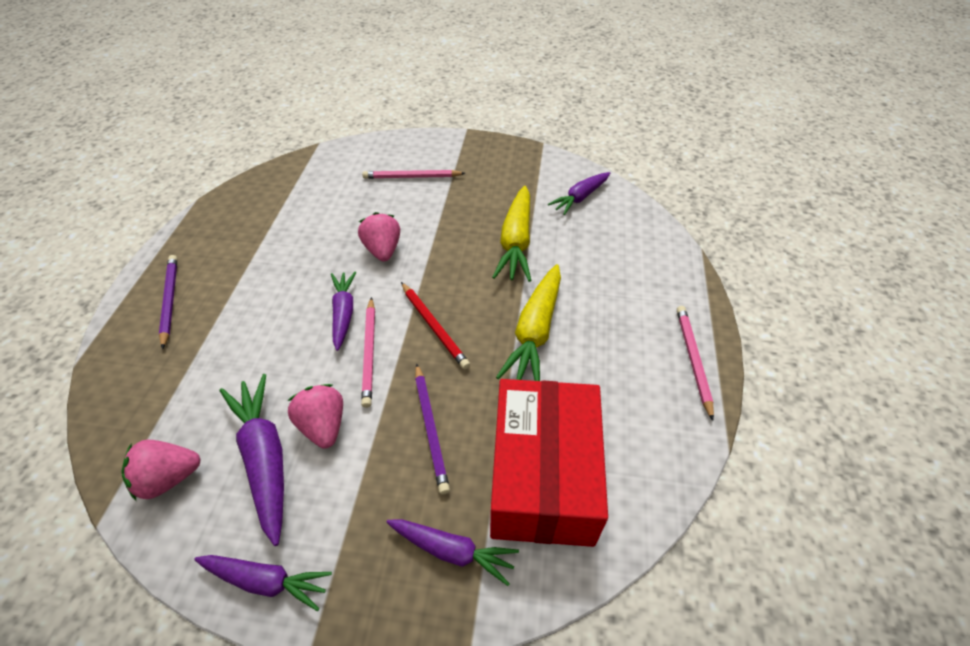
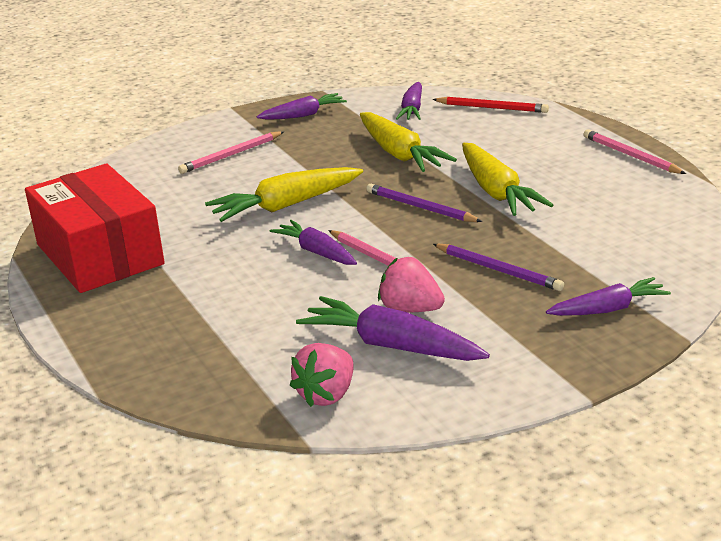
camera: 35 degrees left, 20 degrees down
purple pencil [159,255,177,349] -> purple pencil moved to [366,184,483,222]
purple carrot [194,555,332,611] -> purple carrot moved to [257,93,347,120]
pink strawberry [358,212,400,261] -> yellow carrot [205,167,363,222]
red pencil [401,282,470,369] -> red pencil moved to [432,97,549,113]
red box [490,379,608,547] -> red box moved to [25,164,165,293]

